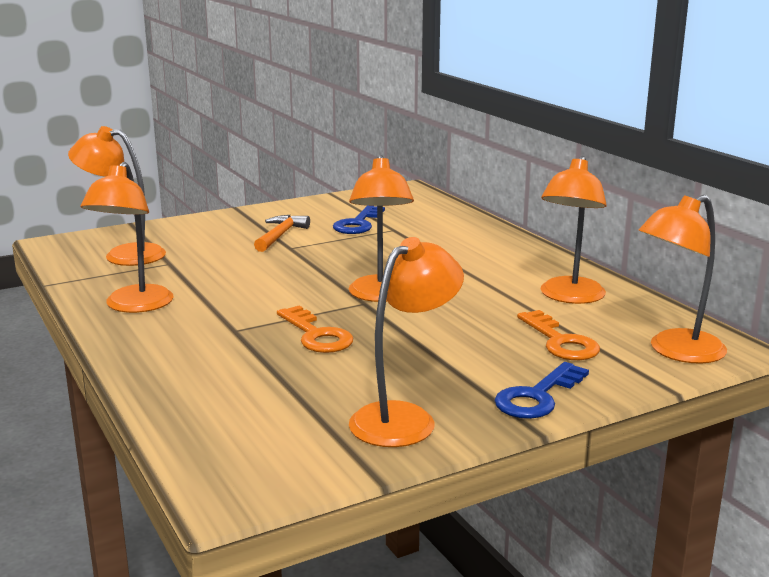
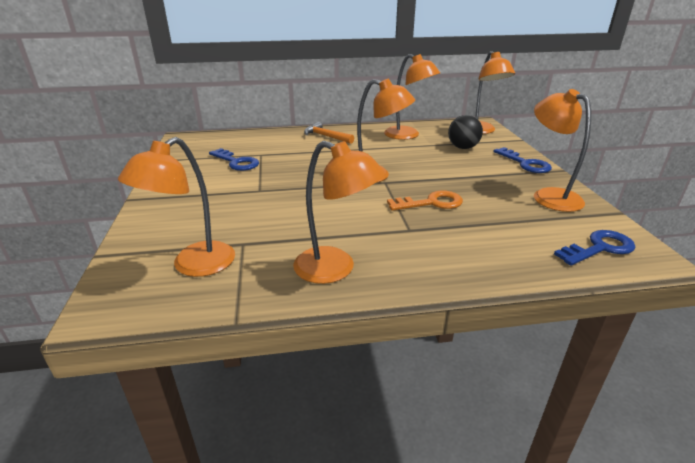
camera: 70 degrees left, 10 degrees up
orange hammer [254,215,310,252] -> orange hammer moved to [304,122,354,144]
orange key [517,310,600,360] -> black ball [448,115,483,149]
none -> blue key [554,230,635,266]

